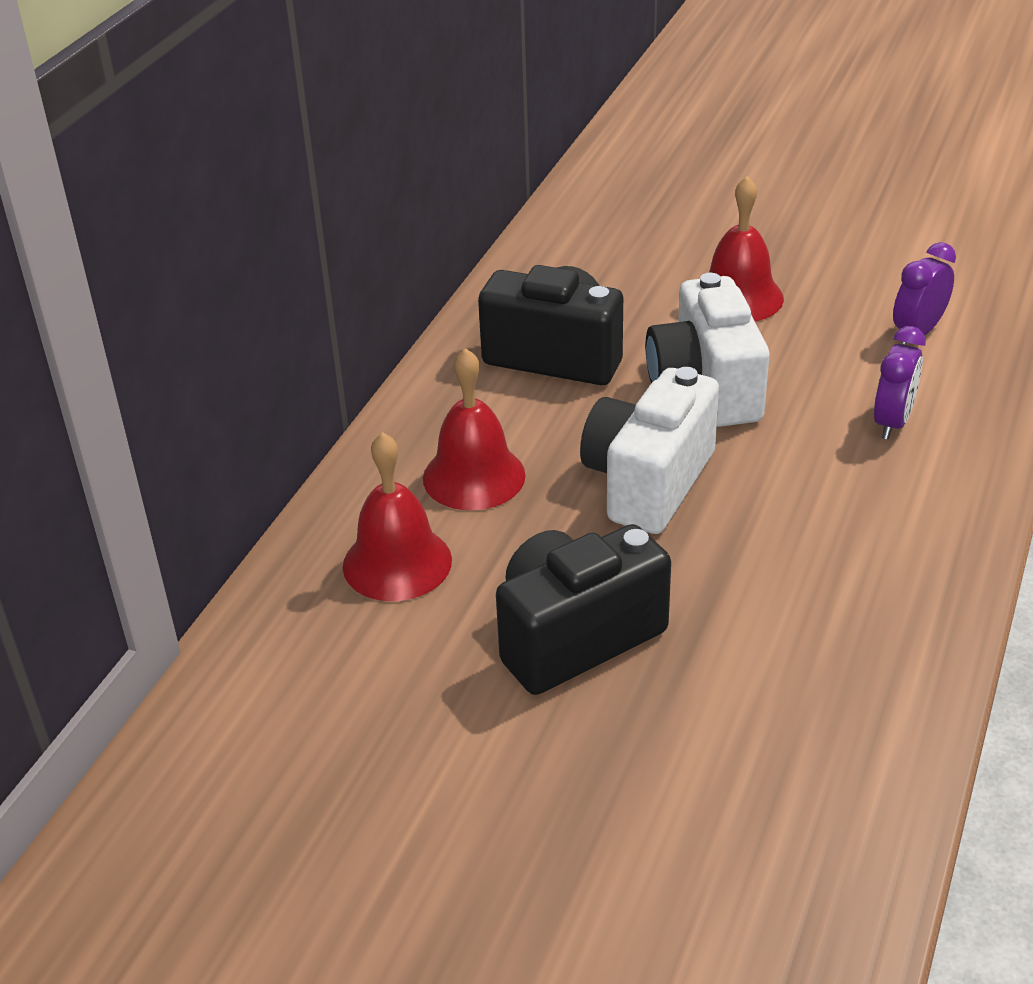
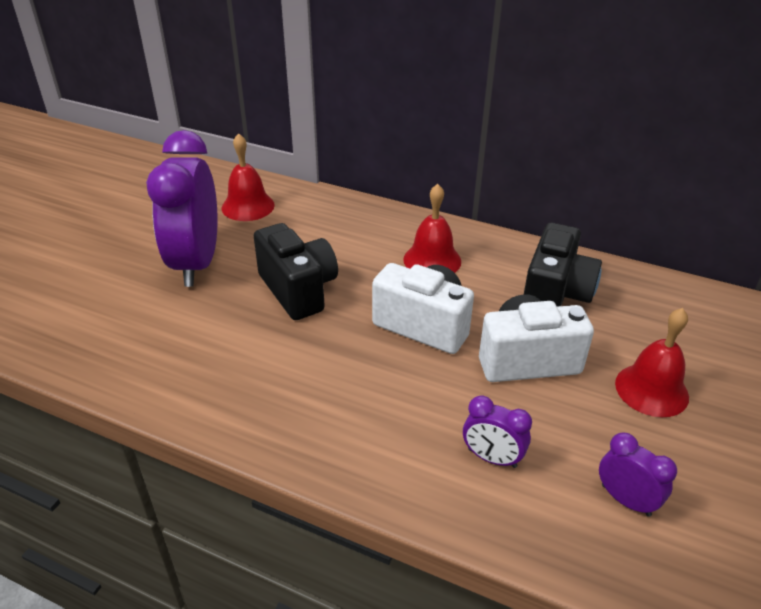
camera: 90 degrees right, 0 degrees up
red bell [343,432,452,601] -> red bell moved to [222,133,275,221]
none -> purple clock [146,130,217,287]

